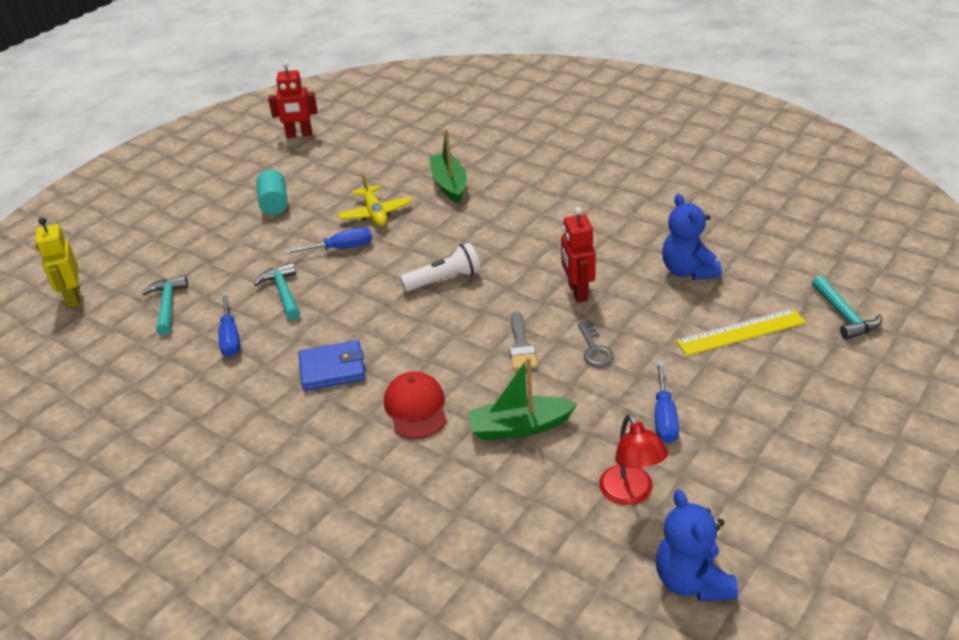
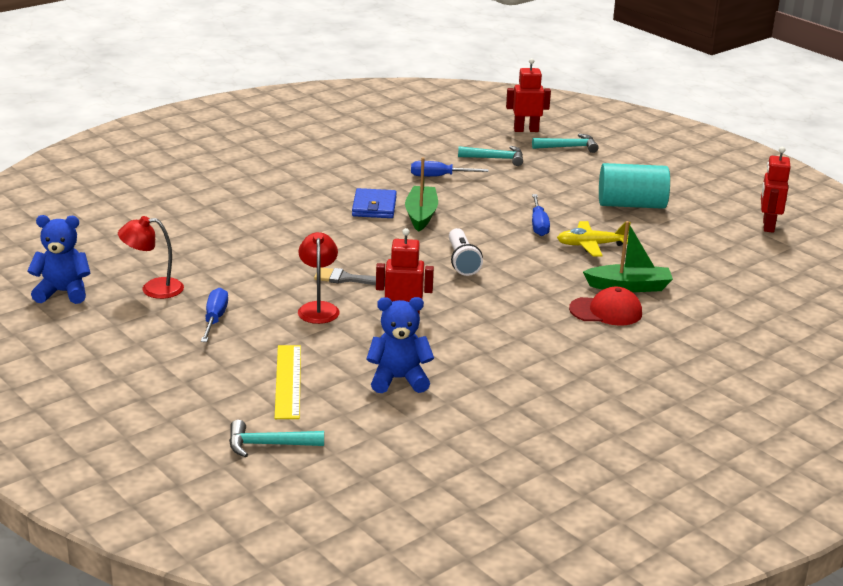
camera: 100 degrees right, 10 degrees down
yellow robot [35,217,80,308] -> red robot [506,58,551,132]
turquoise hammer [254,262,300,320] -> turquoise hammer moved to [532,134,599,153]
turquoise cylinder [256,169,288,215] -> turquoise cylinder [599,163,670,209], size x1.56
red cap [384,371,447,439] -> red cap moved to [569,287,642,326]
green boat [467,357,578,440] -> green boat moved to [405,157,438,232]
grey key [578,322,614,367] -> red lamp [298,232,340,324]
blue screwdriver [655,361,679,444] -> blue screwdriver turned 75 degrees clockwise [201,288,228,342]

